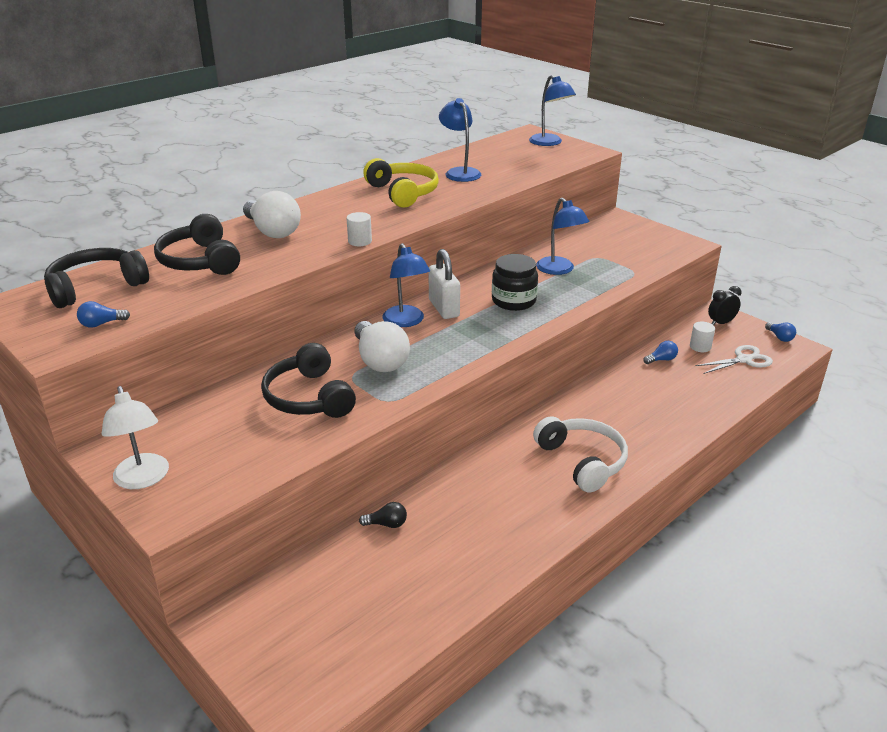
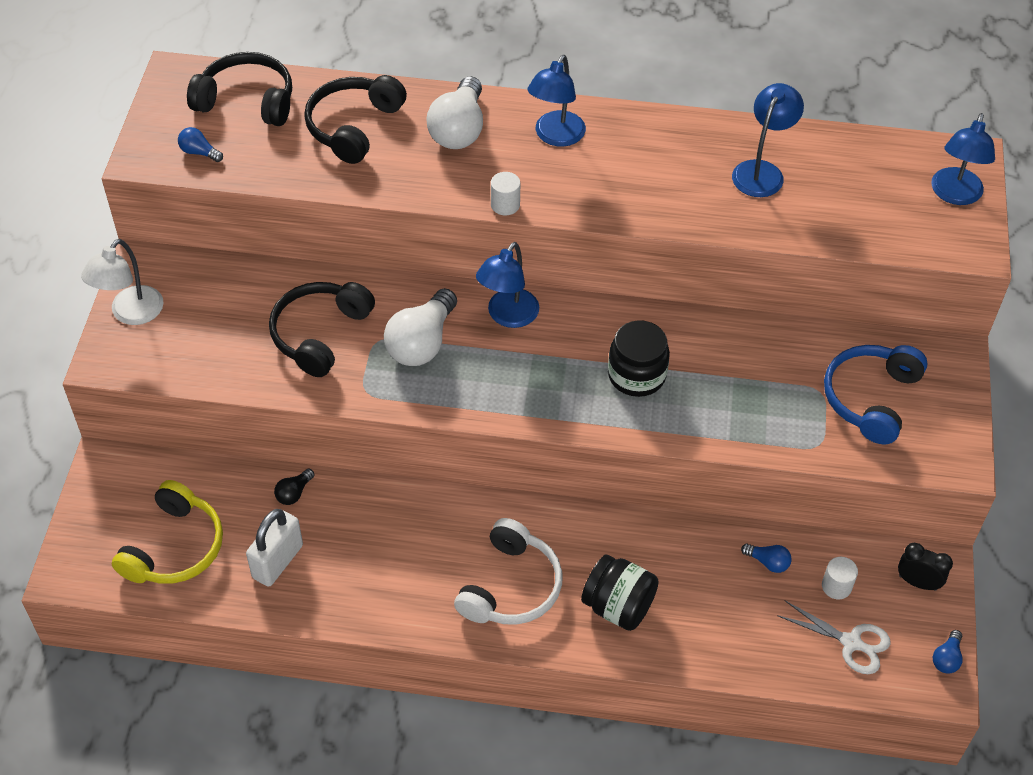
camera: 50 degrees right, 20 degrees up
black light bulb [359,502,407,528] -> black light bulb turned 75 degrees clockwise [274,469,314,505]
yellow headphones [363,158,439,208] -> yellow headphones moved to [112,480,223,584]
white padlock [429,249,460,319] -> white padlock moved to [246,509,303,587]
blue lamp [536,198,589,275] -> blue lamp moved to [527,55,586,147]
none -> black jar [581,554,659,631]
none -> blue headphones [824,345,928,445]

